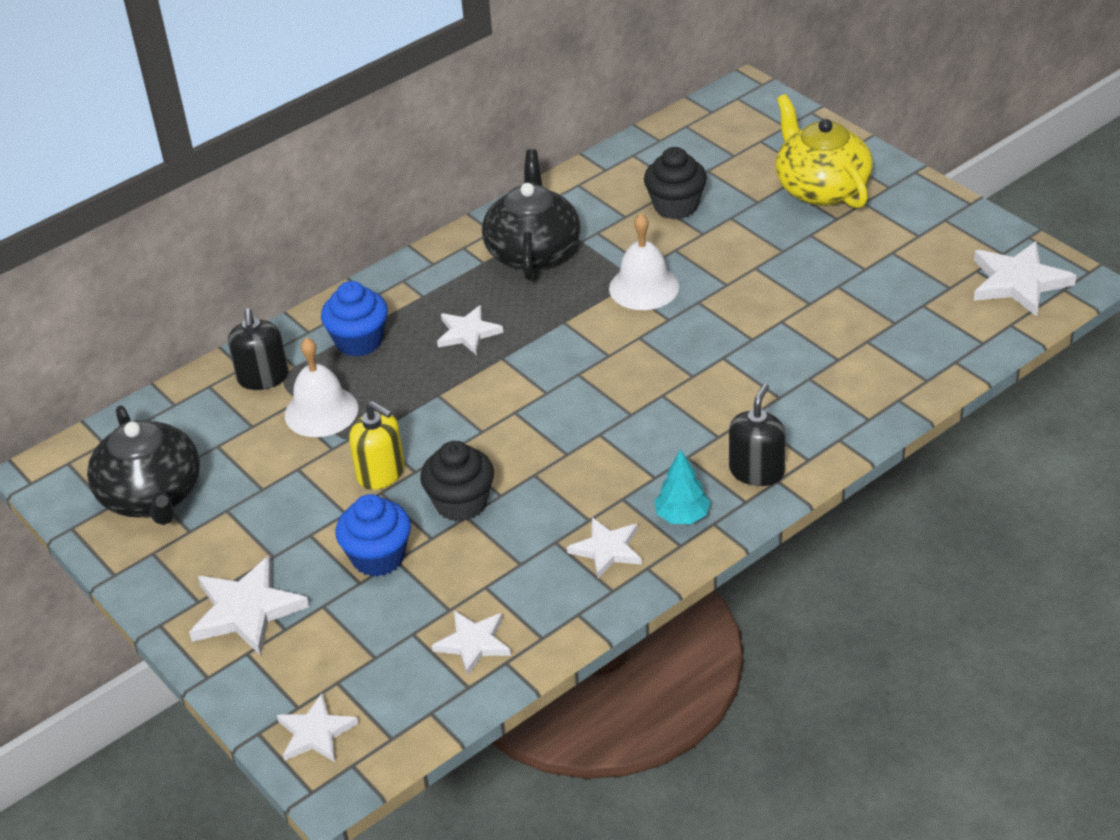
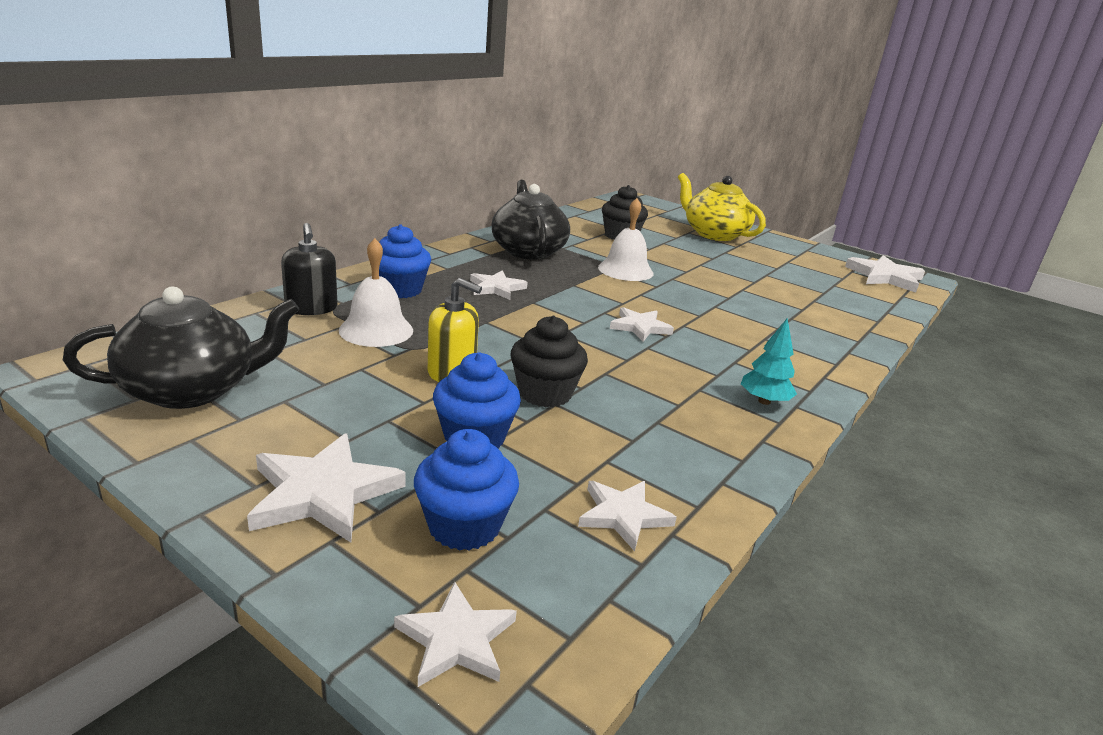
camera: 20 degrees left, 15 degrees down
black teapot [87,406,200,525] -> black teapot turned 75 degrees counterclockwise [63,286,299,409]
white star [567,517,642,578] -> white star moved to [610,307,674,342]
black soap dispenser [729,383,786,486] -> none
none -> blue cupcake [414,429,519,551]

